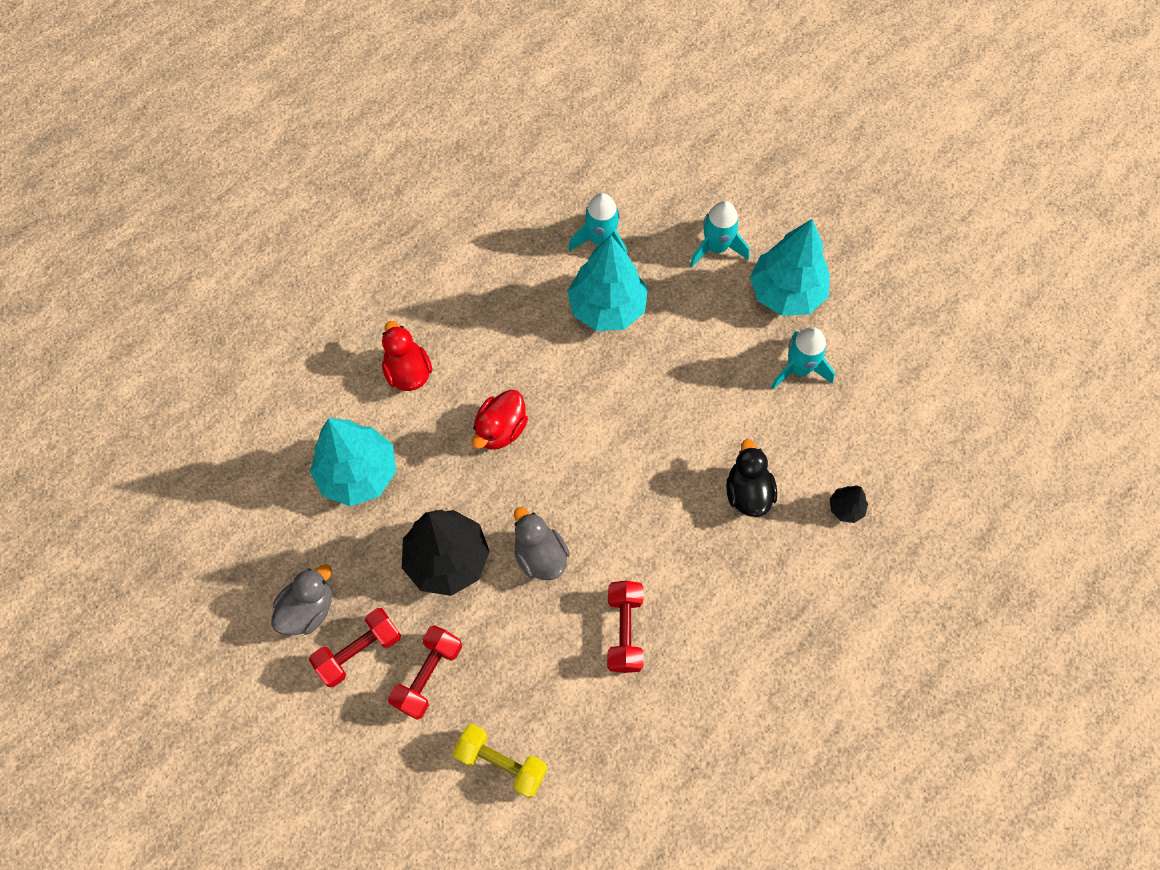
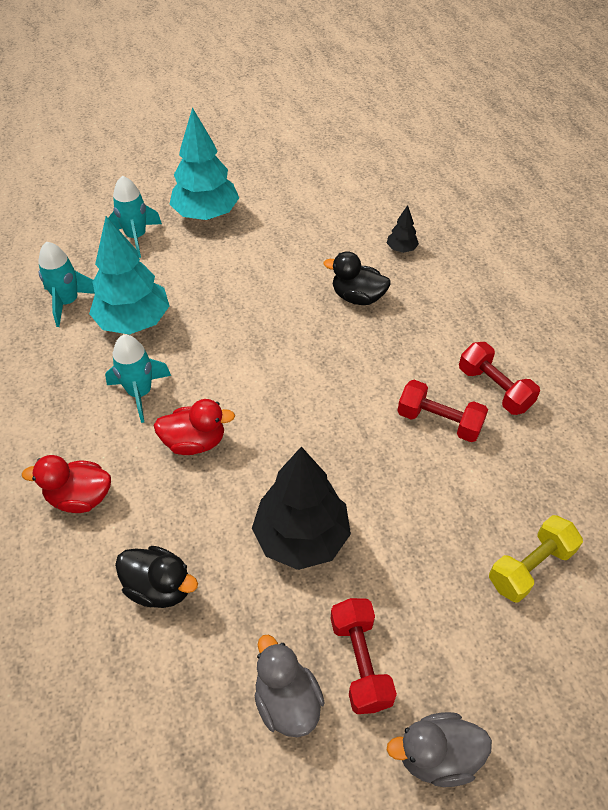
camera: 65 degrees left, 15 degrees down
turquoise tree [310,418,396,506] -> black duck [115,546,198,608]
red dumbbell [388,625,462,720] -> red dumbbell moved to [459,342,540,415]
red duck [472,390,528,450] -> red duck turned 60 degrees counterclockwise [154,399,235,455]
grey duck [514,507,570,580] -> grey duck moved to [387,712,492,787]
turquoise rocket [771,327,835,389] -> turquoise rocket moved to [105,335,171,423]

